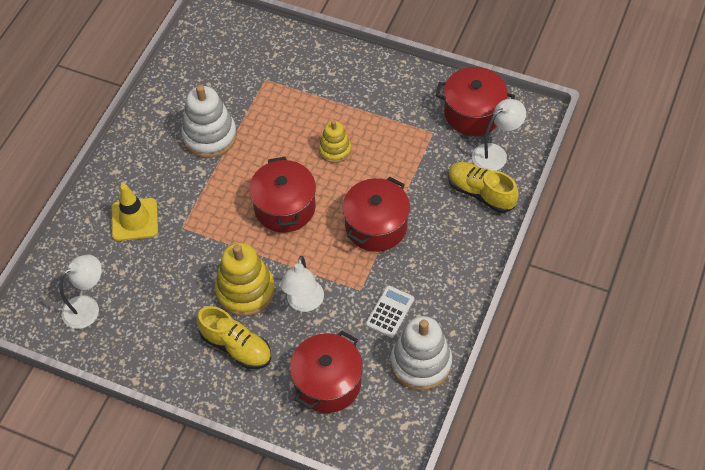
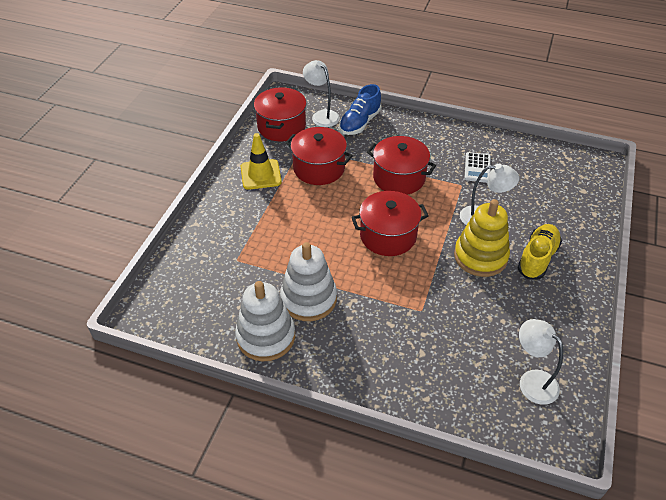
camera: 95 degrees left, 10 degrees down
yellow traffic cone [112,184,158,241] -> yellow traffic cone moved to [241,133,282,190]
red pot [290,331,363,413] -> red pot moved to [286,127,353,185]
yellow stacking toy [319,120,351,163] -> none
white calculator [366,286,414,338] -> white calculator turned 105 degrees counterclockwise [465,152,491,183]
white stacking toy [391,316,452,390] -> white stacking toy moved to [235,281,295,361]
yellow shoe [448,162,519,213] -> blue shoe [339,84,382,135]

